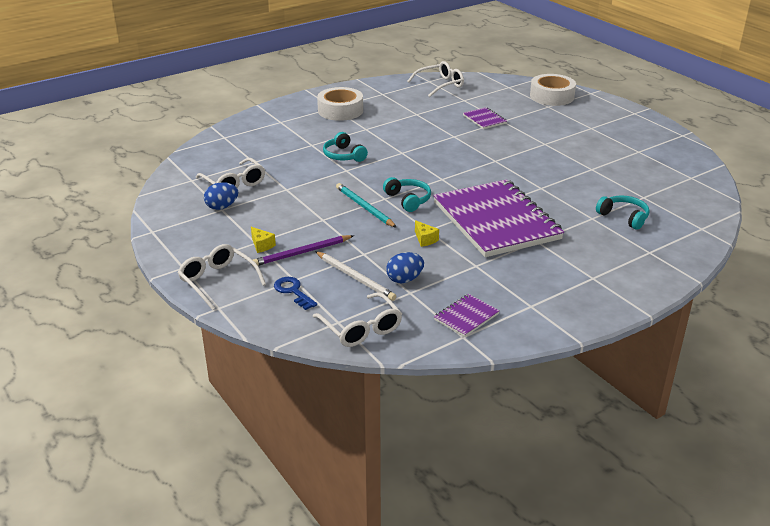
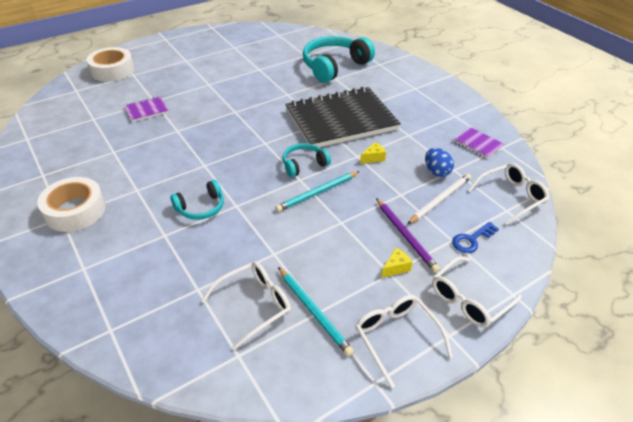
camera: 90 degrees left, 10 degrees up
blue egg [204,182,238,210] -> turquoise pencil [278,267,354,356]
white glasses [407,61,464,97] -> white glasses moved to [355,295,453,388]
purple notebook [433,179,564,257] -> black notebook [285,87,401,147]
turquoise headphones [596,195,649,230] -> turquoise headphones [303,36,375,83], size x1.90

